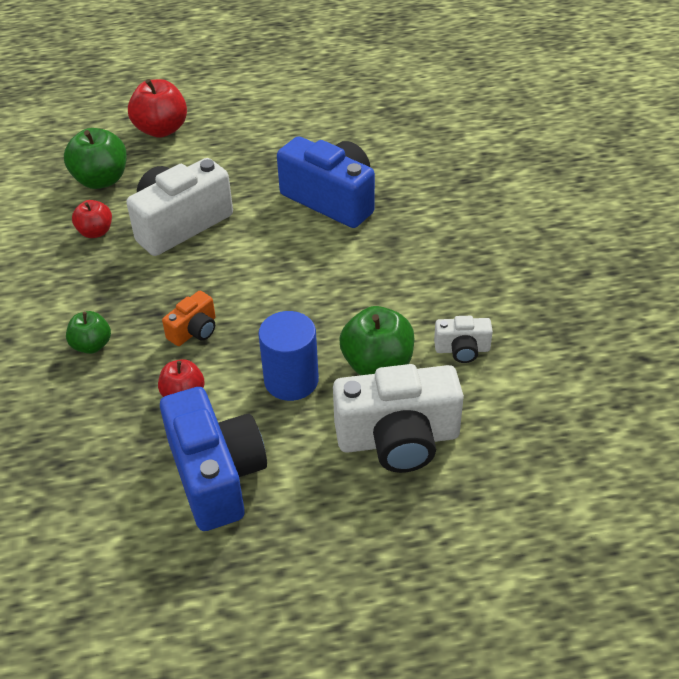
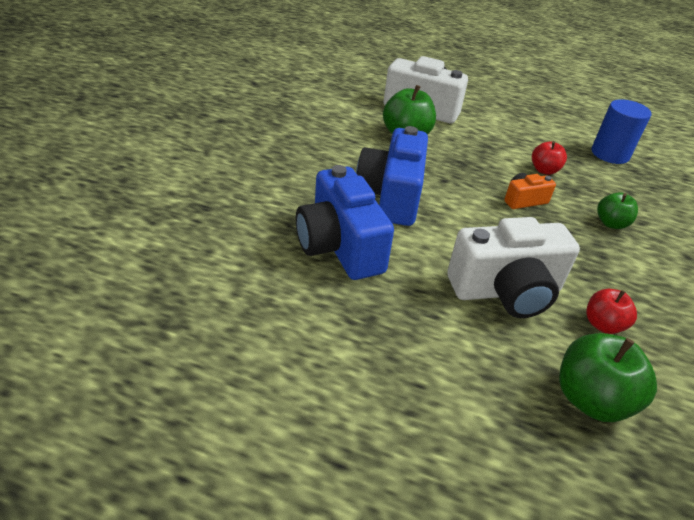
camera: 155 degrees left, 5 degrees down
red apple [128,79,187,138] -> none
blue camera [160,387,267,531] -> blue camera moved to [356,126,428,226]
blue cylinder [258,311,319,401] -> blue cylinder moved to [592,99,652,164]
white camera [434,316,493,363] -> none

